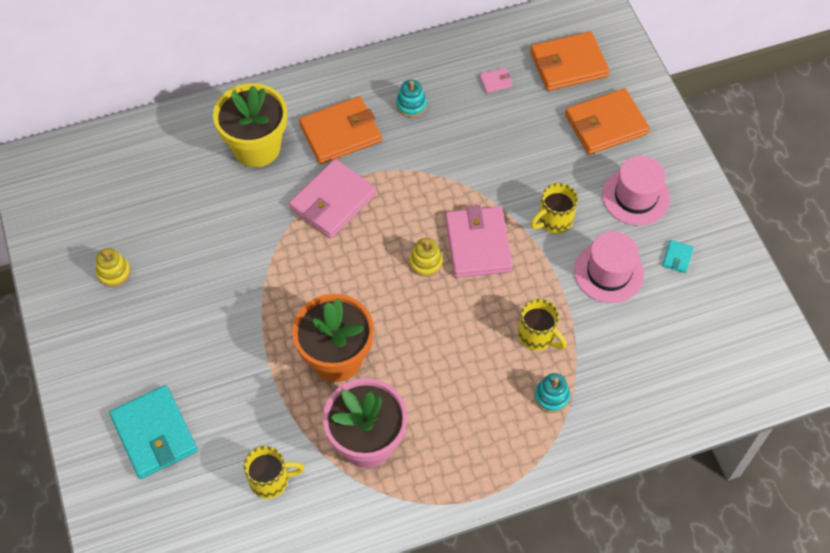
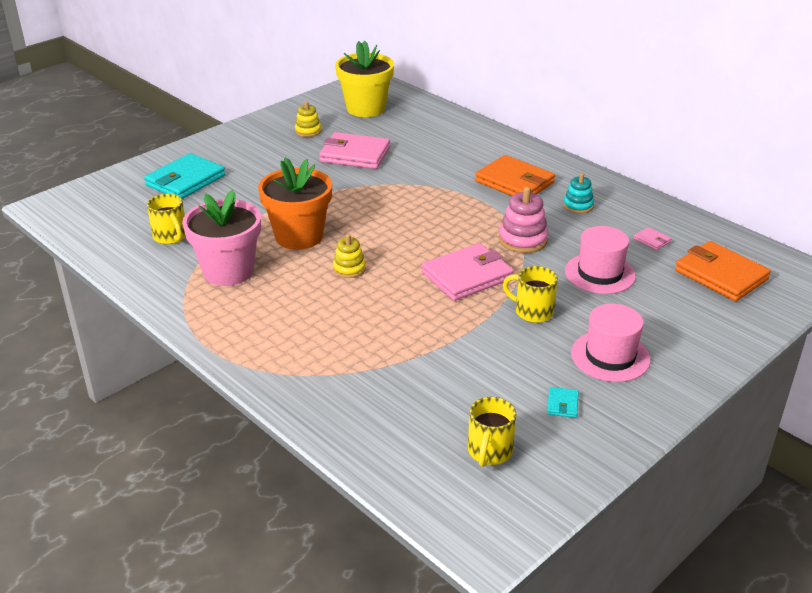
camera: 65 degrees right, 25 degrees down
yellow flower pot [213,83,287,167] -> yellow flower pot moved to [335,41,394,117]
pink wallet [289,159,377,238] -> pink wallet moved to [319,132,390,169]
yellow stacking toy [410,238,443,277] -> yellow stacking toy moved to [333,234,366,278]
yellow mug [518,299,567,351] -> yellow mug moved to [468,397,516,467]
turquoise stacking toy [534,373,570,413] -> none
orange wallet [565,88,650,155] -> none
pink hat [574,232,644,303] -> pink hat moved to [565,226,636,294]
turquoise wallet [662,240,694,273] -> turquoise wallet turned 75 degrees counterclockwise [547,387,579,418]
none -> pink stacking toy [499,187,549,253]

